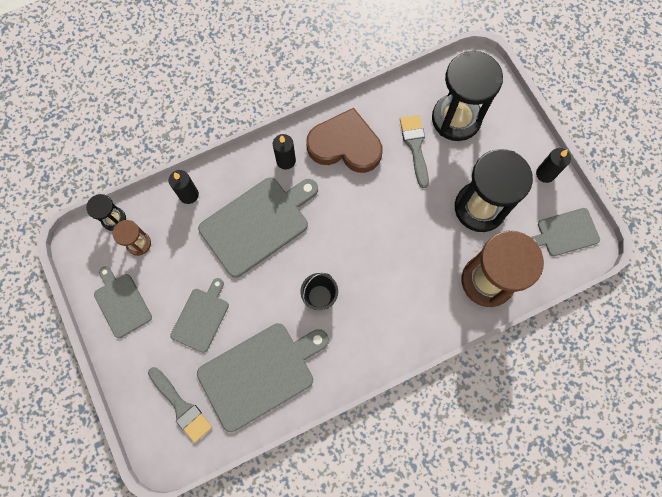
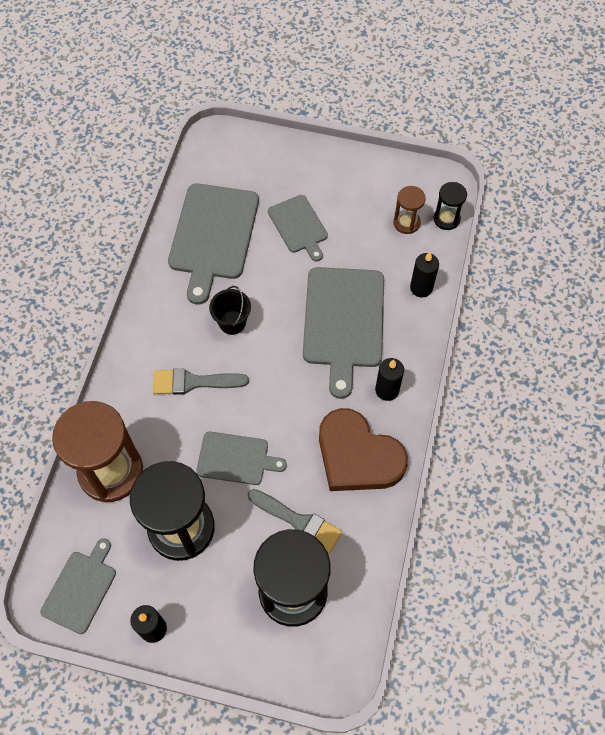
camera: 130 degrees right, 10 degrees down
grey cutting board [94,266,152,338] -> grey cutting board moved to [196,432,287,485]
grey brush [148,367,212,443] -> grey brush moved to [153,368,249,395]
brown heart [306,108,382,173] -> brown heart turned 75 degrees clockwise [319,408,408,491]

